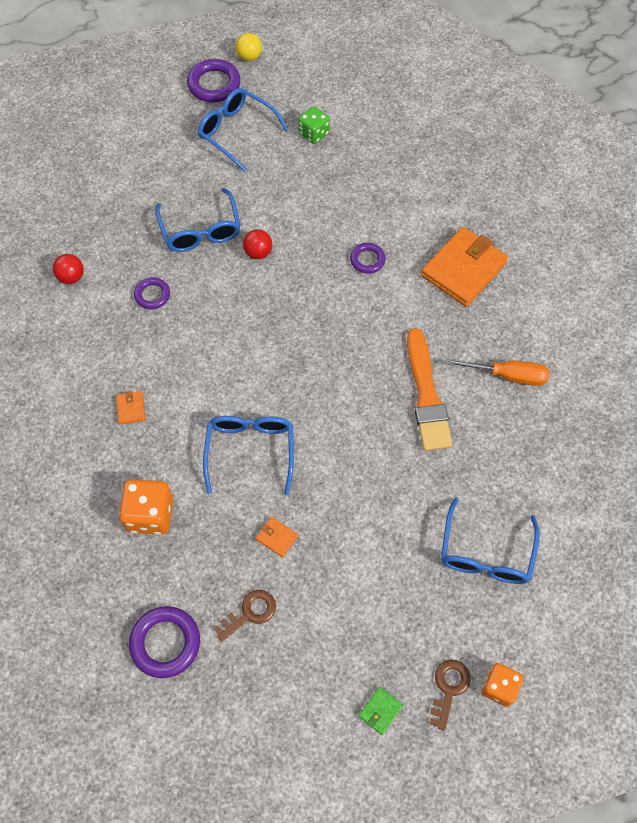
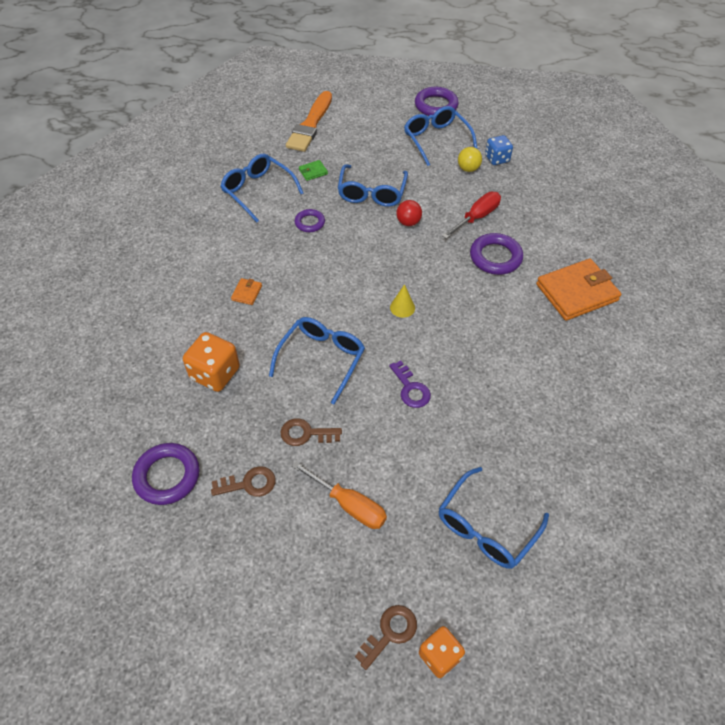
camera: 25 degrees right, 10 degrees down
red ball [53,254,84,284] -> blue glasses [220,154,303,223]
yellow ball [235,33,262,61] -> yellow ball moved to [458,147,482,172]
orange wallet [256,517,298,557] -> brown key [280,418,342,446]
green dice [298,106,330,144] -> blue dice [485,135,513,165]
purple ring [350,243,385,274] -> purple ring [470,233,523,275], size x1.66
green wallet [359,687,404,735] -> green wallet moved to [299,160,328,181]
orange brush [407,328,453,451] -> orange brush moved to [286,91,332,152]
orange screwdriver [446,358,549,386] -> orange screwdriver moved to [292,461,387,529]
none -> purple key [389,361,431,408]
none -> yellow cone [390,284,415,318]
none -> red screwdriver [442,192,501,239]

